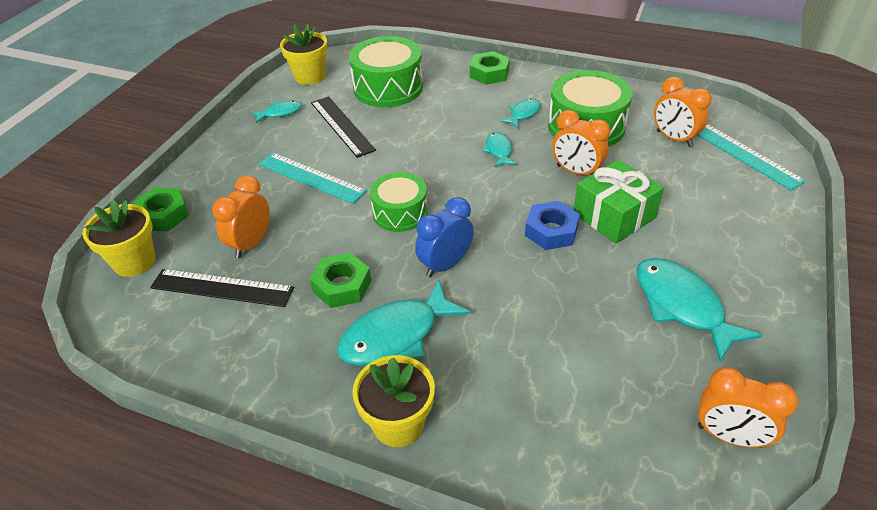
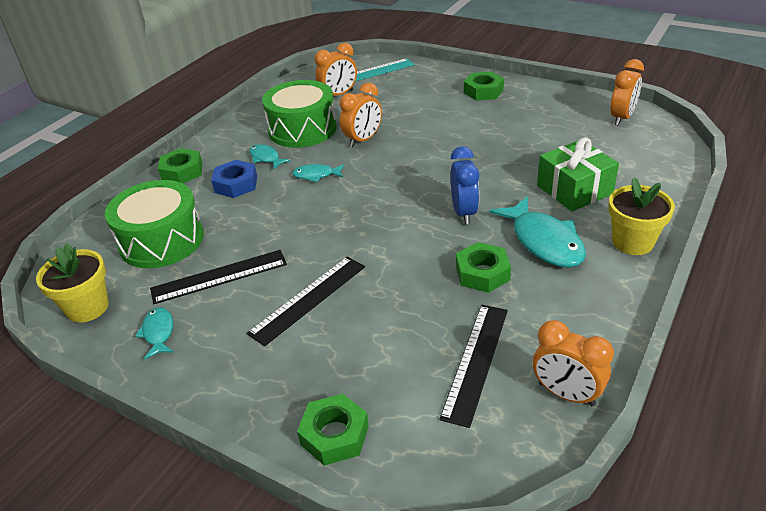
camera: 80 degrees left, 5 degrees down
yellow flower pot [82,199,156,277] -> none
orange clock [212,176,270,258] -> orange clock moved to [533,320,614,406]
turquoise ruler [259,153,367,204] -> black ruler [247,257,365,346]
green drum [370,172,428,232] -> none
blue clock [415,197,474,277] -> blue clock turned 150 degrees counterclockwise [451,146,479,224]
blue nut [525,201,580,250] -> blue nut moved to [211,160,257,198]
green gift [574,160,664,243] -> green gift moved to [537,137,619,211]
turquoise fish [636,258,762,362] -> none
none -> green nut [464,72,504,100]

